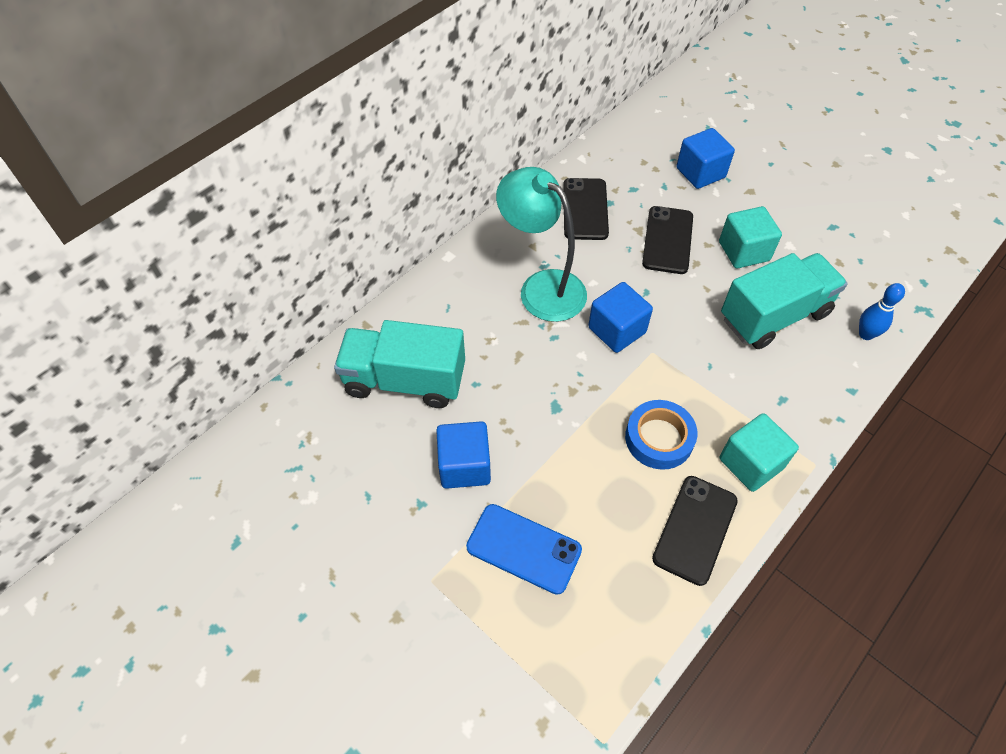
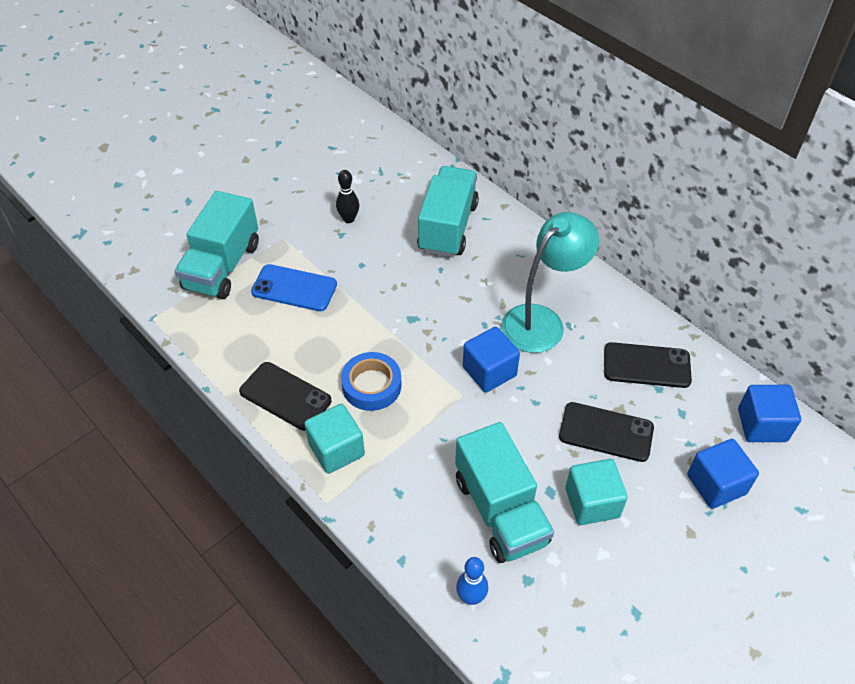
camera: 95 degrees right, 5 degrees down
blue cube [436,421,491,489] -> blue cube moved to [738,385,801,442]
blue phone [466,504,582,595] -> blue phone turned 75 degrees clockwise [251,264,337,311]
none -> turquoise truck [175,191,259,299]
none -> black bowling pin [336,170,359,223]

